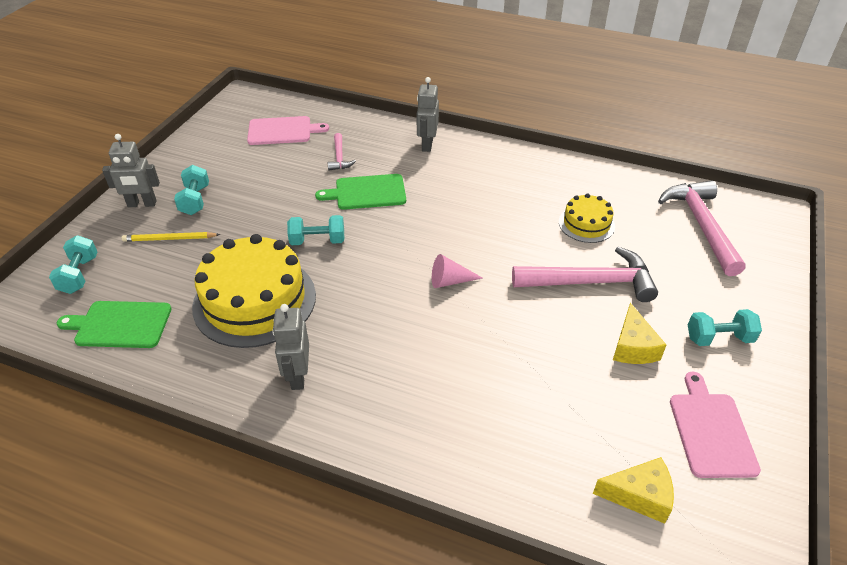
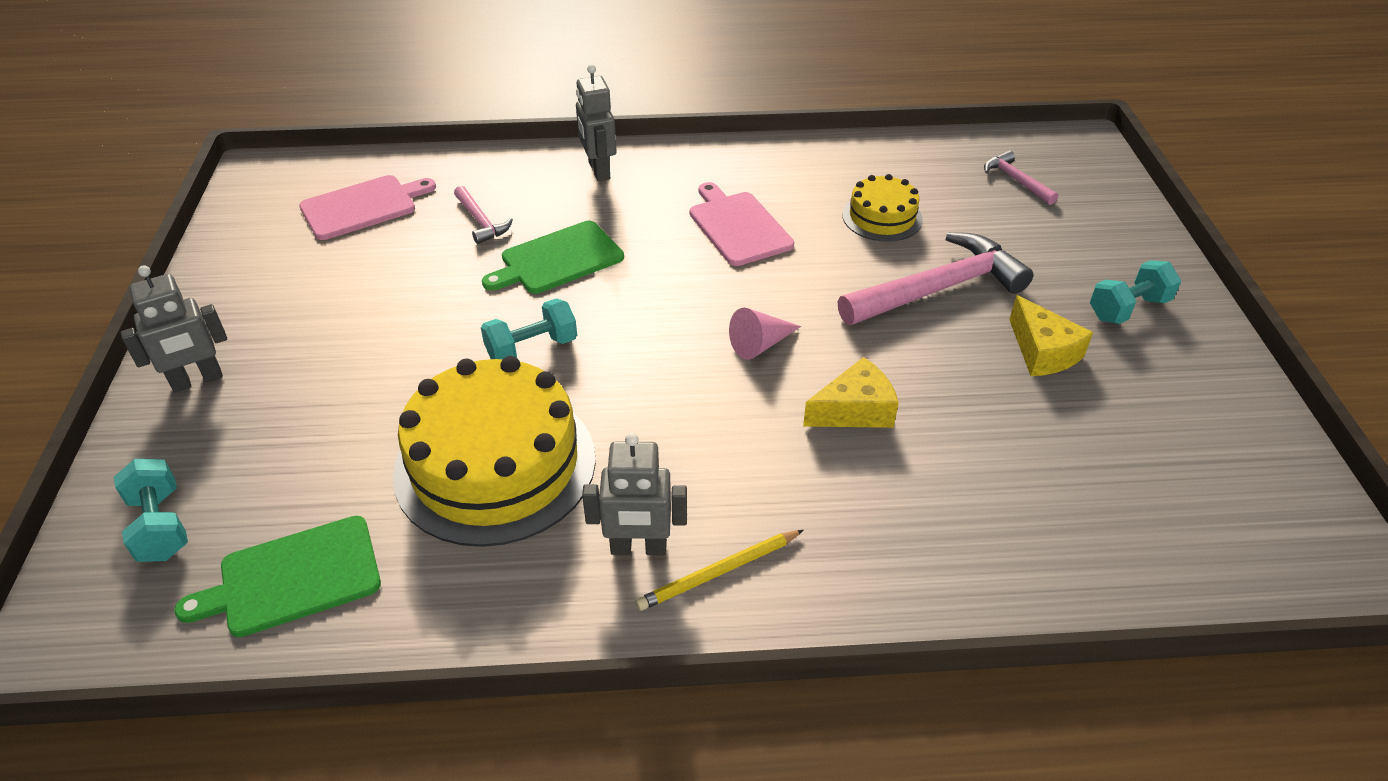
camera: 25 degrees left, 0 degrees up
yellow pencil [122,232,220,242] -> yellow pencil moved to [635,530,803,611]
turquoise dumbbell [174,165,209,215] -> none
grey robot [272,304,309,390] -> grey robot turned 60 degrees counterclockwise [582,433,687,555]
yellow cheese [593,457,674,524] -> yellow cheese moved to [803,357,899,428]
pink hammer [658,181,745,276] -> pink hammer [984,151,1058,205], size x0.49
pink cutting board [670,372,761,478] -> pink cutting board moved to [690,182,794,266]

